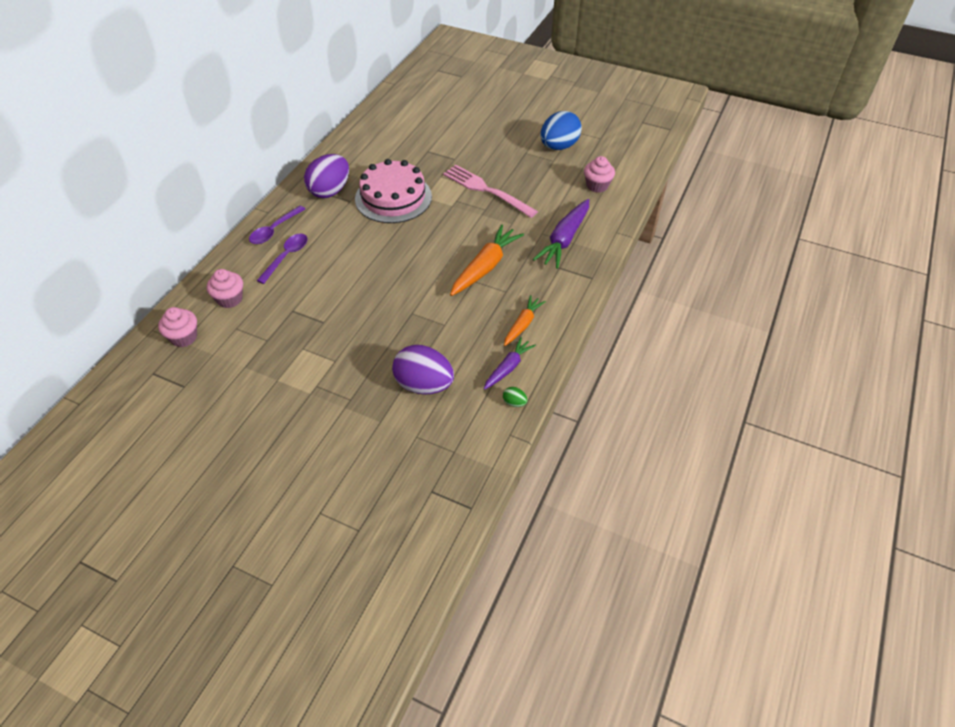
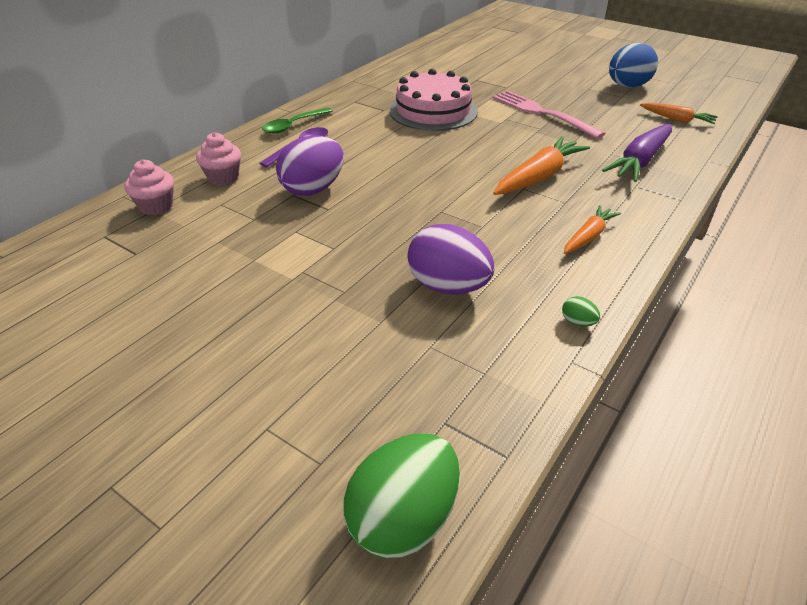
camera: 10 degrees right, 10 degrees down
purple spoon [249,206,305,244] -> green spoon [262,108,332,134]
purple egg [304,154,349,198] -> purple egg moved to [276,135,344,196]
purple carrot [484,337,536,390] -> none
pink cupcake [584,156,615,193] -> orange carrot [640,103,718,124]
none -> green egg [343,433,460,558]

